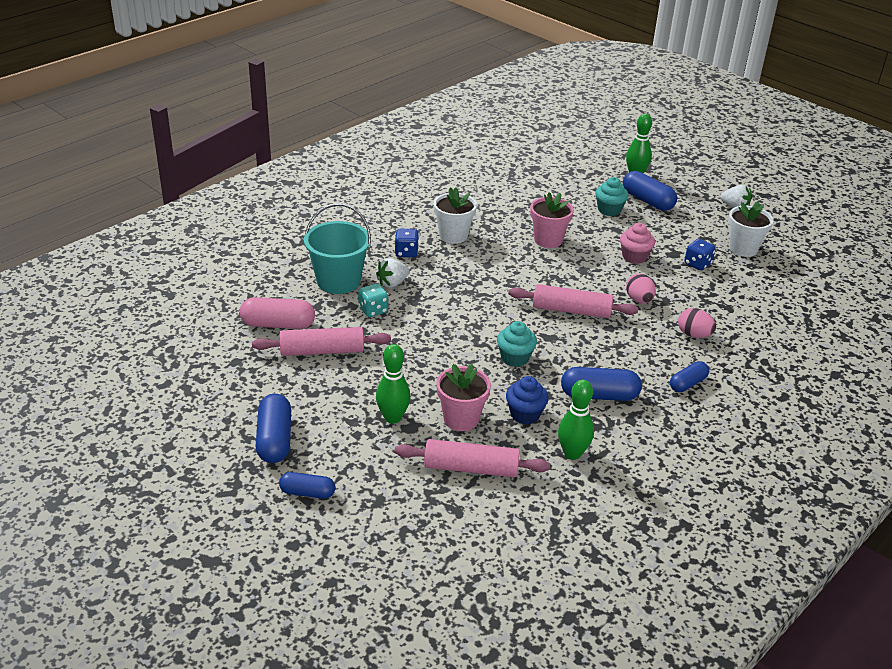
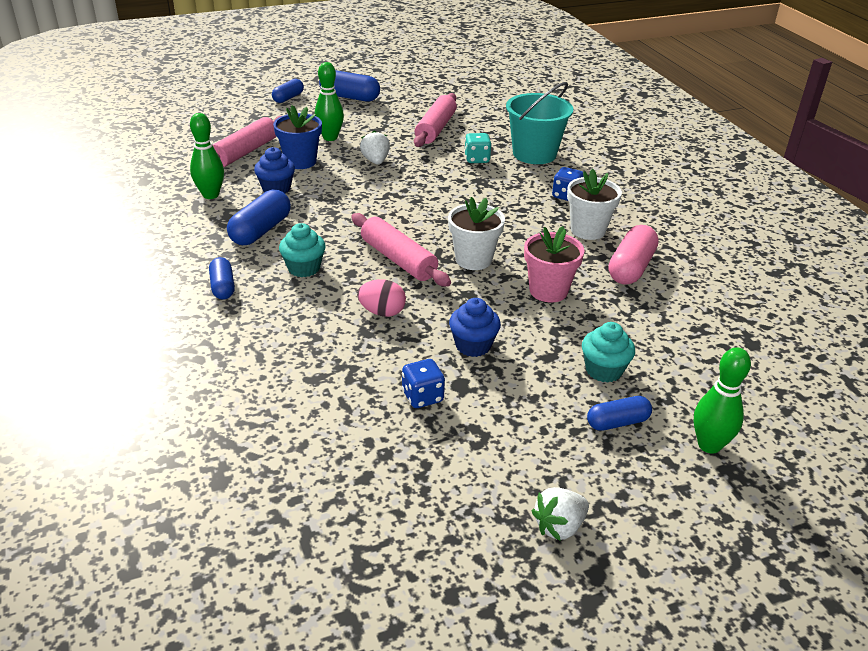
camera: 115 degrees right, 0 degrees up
pink capsule [240,297,315,329] -> pink capsule moved to [609,225,659,285]
white strawberry [376,258,410,288] -> white strawberry moved to [360,130,390,165]
pink flower pot [436,364,491,431] -> blue flower pot [273,105,322,169]
turquoise cupcake [497,321,537,367] -> turquoise cupcake moved to [279,223,326,277]
pink rolling pin [509,284,638,318] -> pink rolling pin turned 75 degrees counterclockwise [351,213,451,287]
pink cupcake [620,223,655,264] -> blue cupcake [449,298,501,357]
blue capsule [623,171,677,211] -> blue capsule [587,396,652,431], size x0.63
pink egg [678,308,716,338] -> none
white flower pot [728,201,773,257] -> white flower pot moved to [448,197,505,270]

